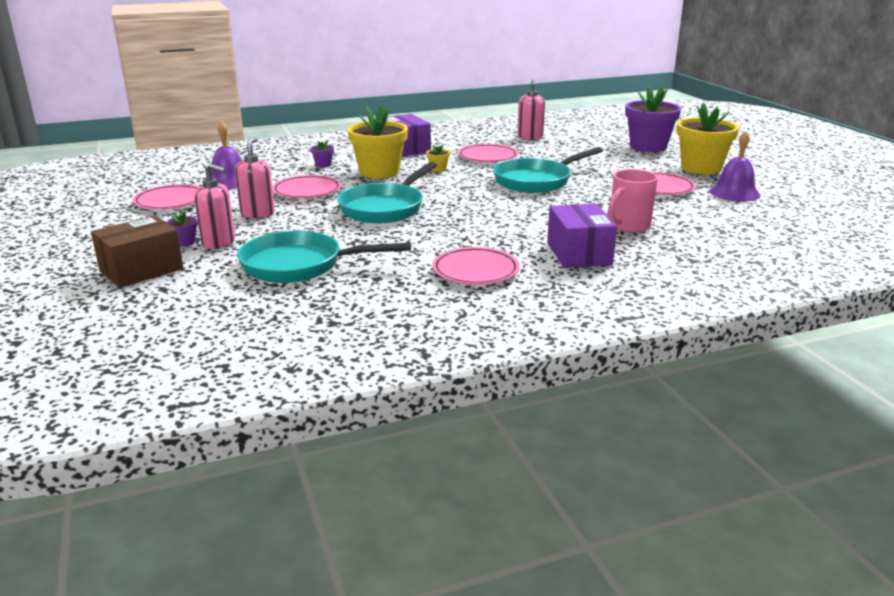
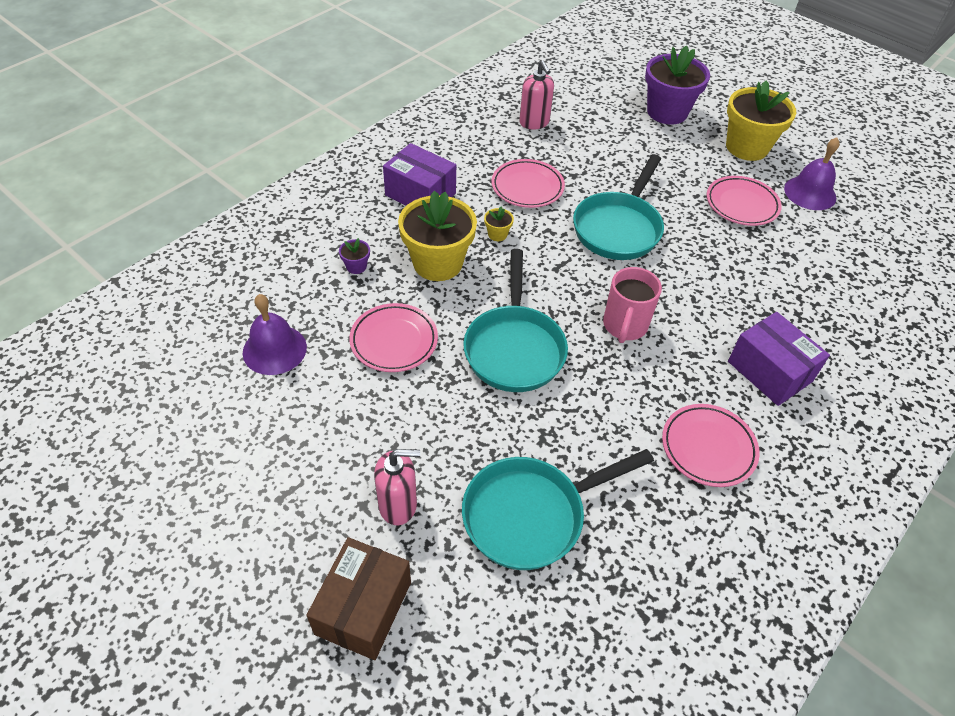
camera: 30 degrees left, 25 degrees up
pink plate [133,184,200,209] -> none
purple flower pot [166,211,198,247] -> none
pink soap dispenser [235,137,275,218] -> none
pink mug [608,169,658,233] -> pink mug moved to [603,267,662,343]

